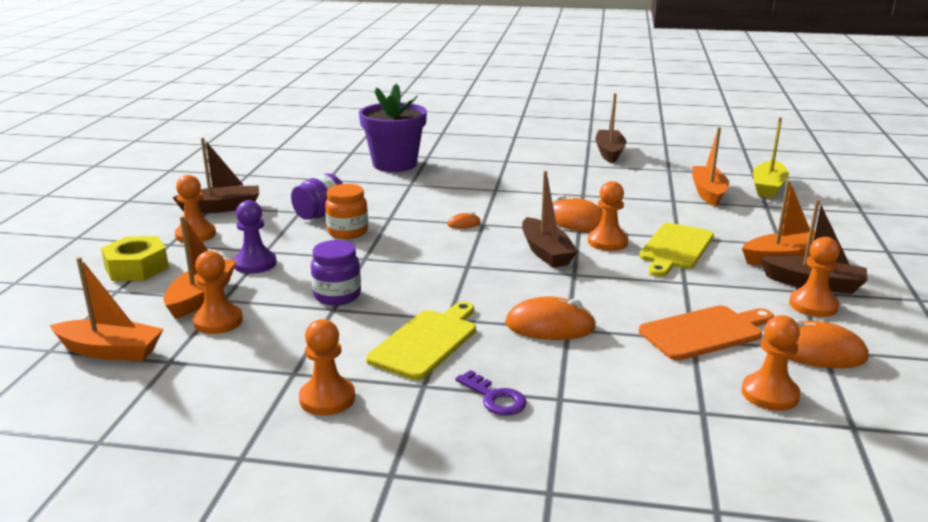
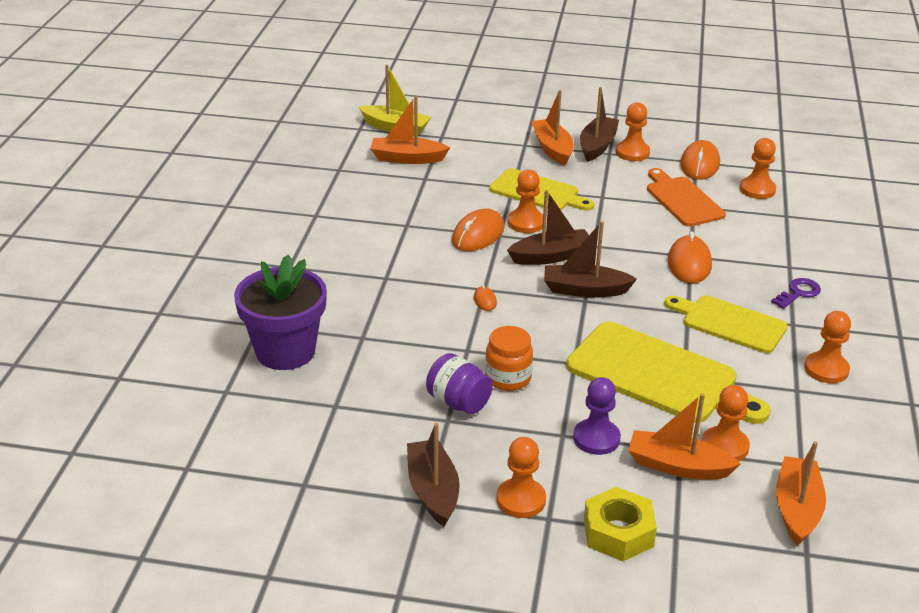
camera: 90 degrees left, 10 degrees up
purple jar [311,240,361,305] -> yellow cutting board [566,322,771,424]
brown boat [595,93,626,163] -> brown boat moved to [544,221,637,298]

